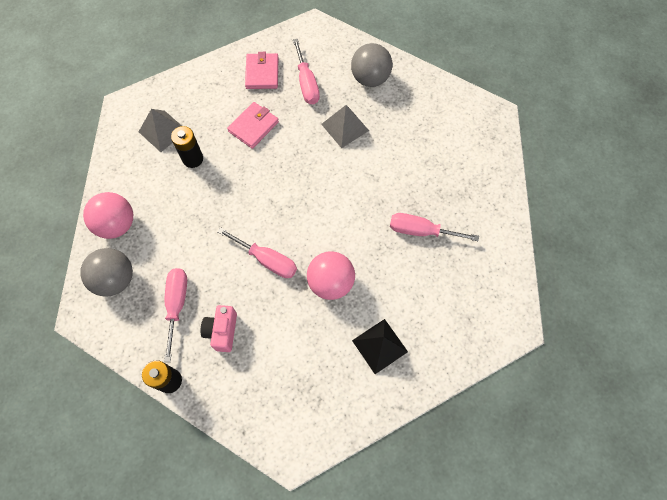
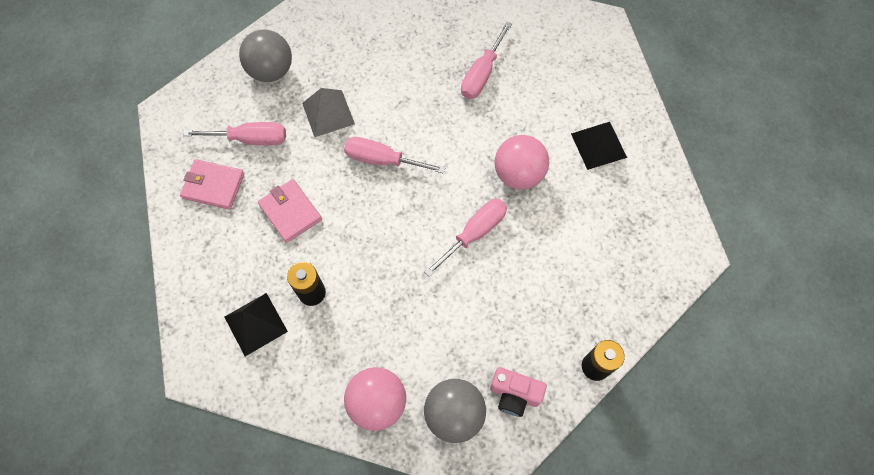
camera: 75 degrees left, 0 degrees up
grey pyramid [139,109,182,152] -> black pyramid [224,293,288,356]
pink screwdriver [164,268,187,362] -> pink screwdriver moved to [344,137,446,174]
pink camera [200,305,237,352] -> pink camera moved to [490,367,547,417]

